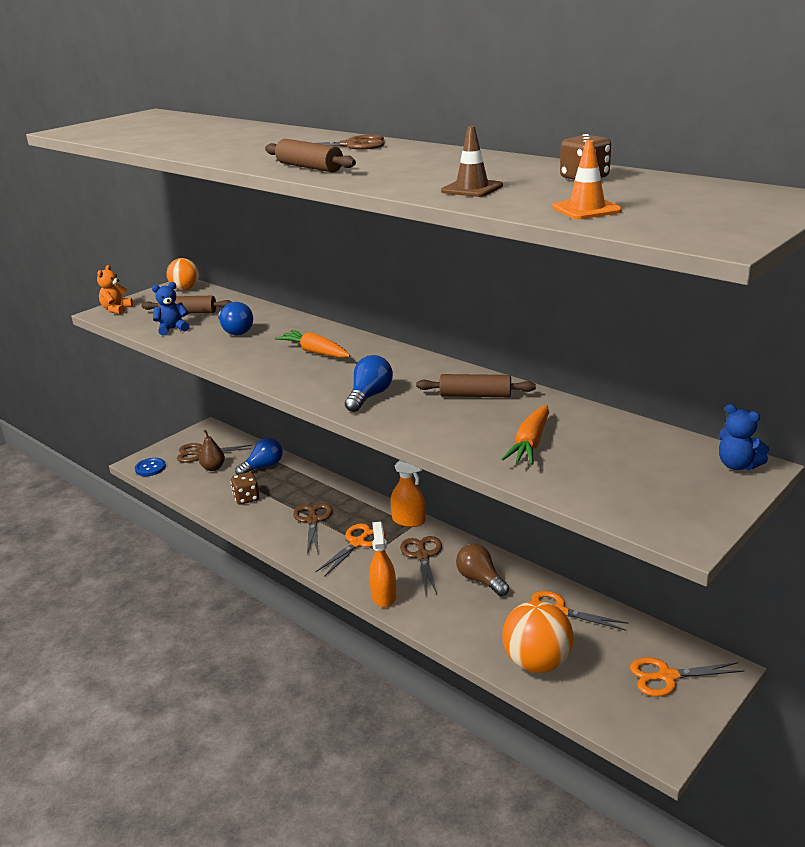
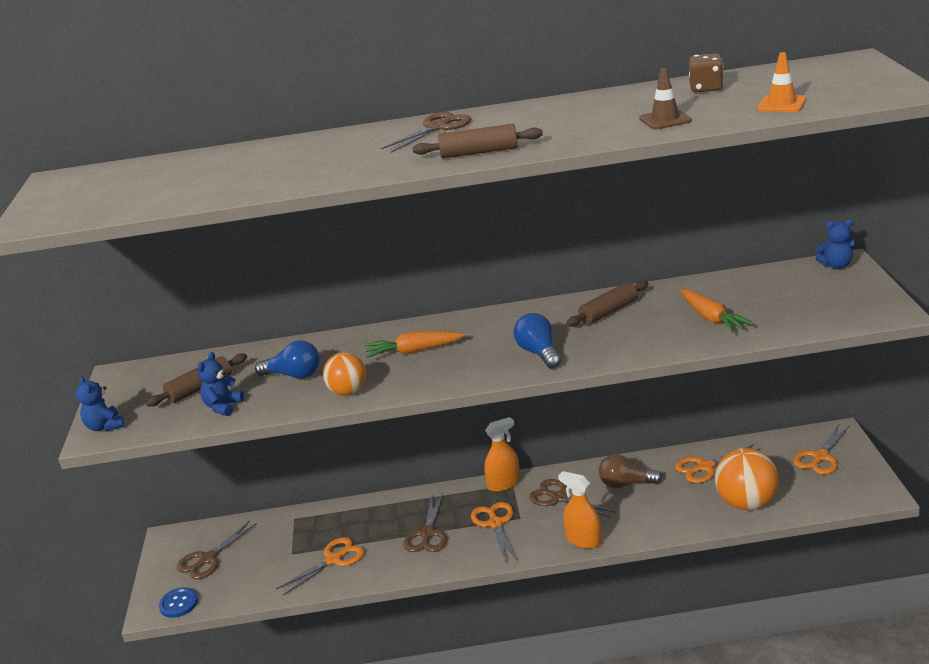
camera: 45 degrees left, 0 degrees up
orange teddy bear [97,265,133,314] -> blue teddy bear [76,376,124,432]
orange ball [167,258,199,290] -> orange ball moved to [323,352,366,396]
brown pear [199,430,225,471] -> none
brown dice [230,472,260,505] -> orange scissors [276,537,365,596]
blue light bulb [235,438,283,475] -> none
brown scissors [293,503,332,554] -> brown scissors turned 120 degrees counterclockwise [403,493,447,552]

